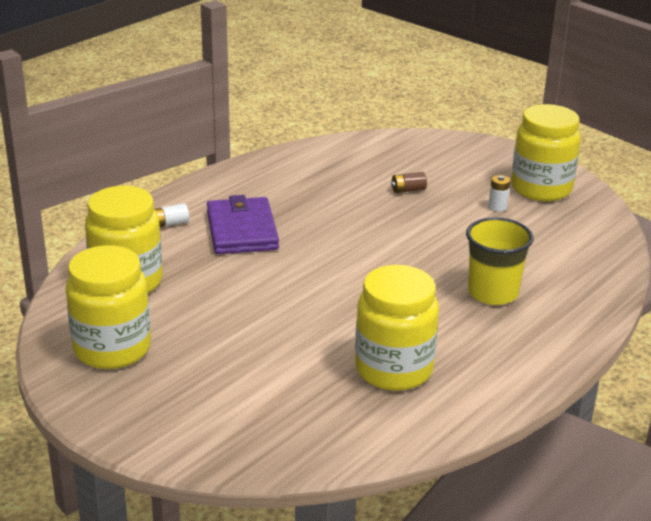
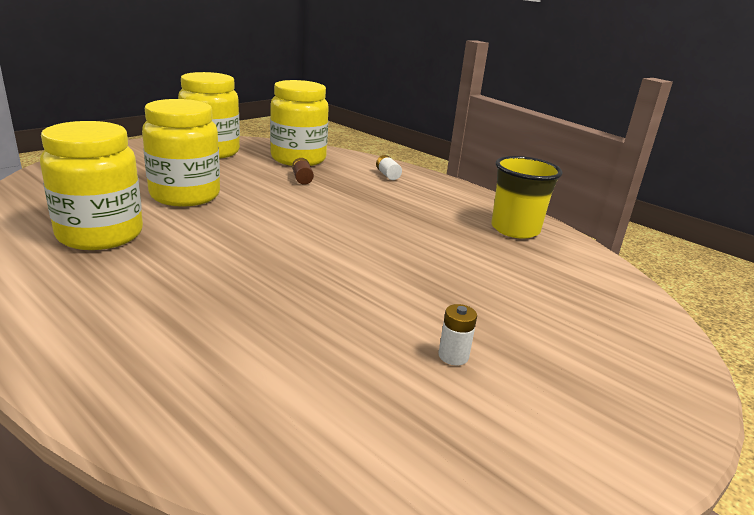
camera: 90 degrees right, 5 degrees down
purple wallet [207,195,279,254] -> none
brown battery [391,172,427,193] -> brown battery moved to [292,158,314,185]
yellow cup [466,217,534,305] -> yellow cup moved to [491,156,563,239]
yellow jar [511,104,581,201] -> yellow jar moved to [142,99,220,207]

